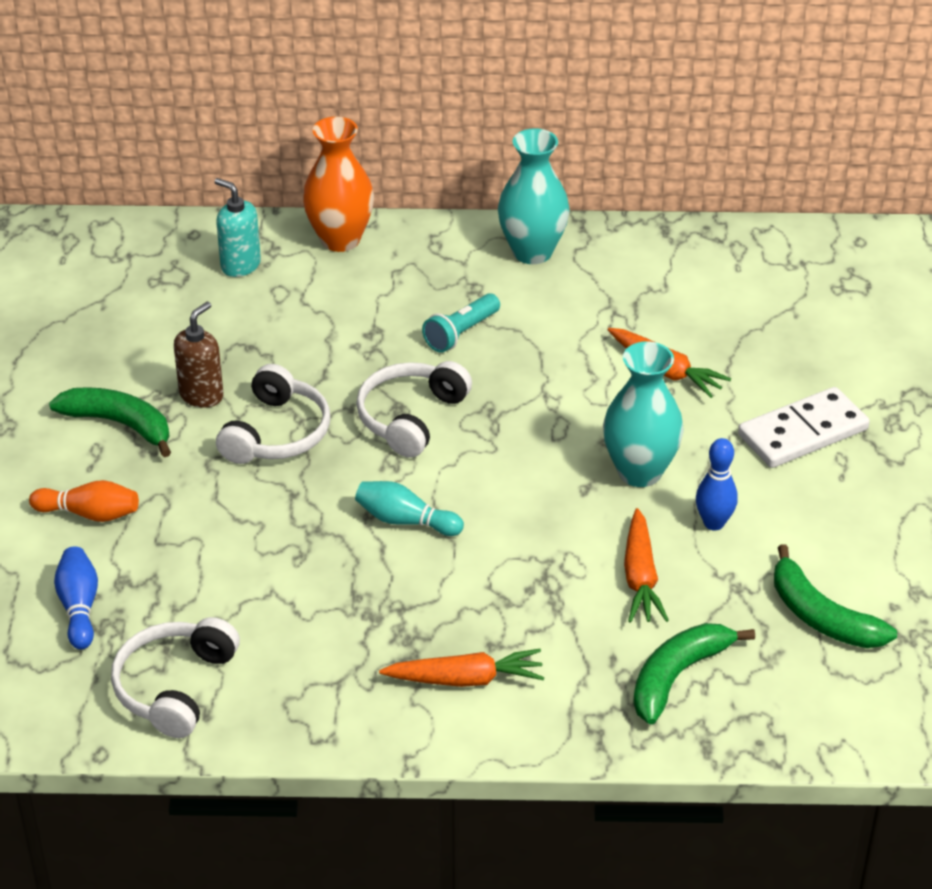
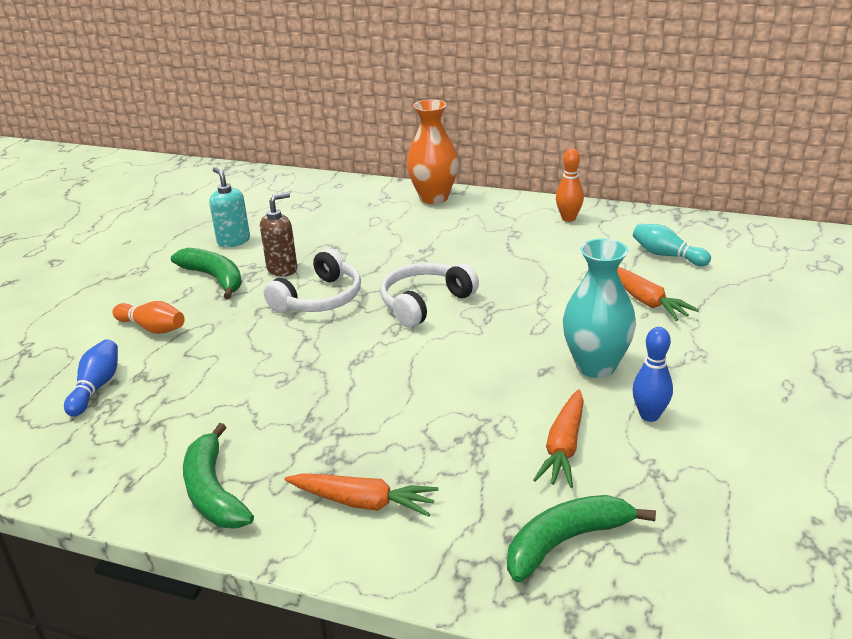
camera: 20 degrees right, 10 degrees down
white headphones [111,617,240,738] -> none
turquoise soap dispenser [214,178,261,277] -> turquoise soap dispenser moved to [209,167,250,247]
turquoise bowling pin [355,481,464,536] -> turquoise bowling pin moved to [633,224,711,266]
turquoise flashlight [422,293,500,353] -> none
turquoise vase [498,128,570,264] -> orange bowling pin [556,148,584,222]
white domino [738,387,870,468] -> none
green banana [774,544,897,648] -> green banana moved to [183,423,254,529]

